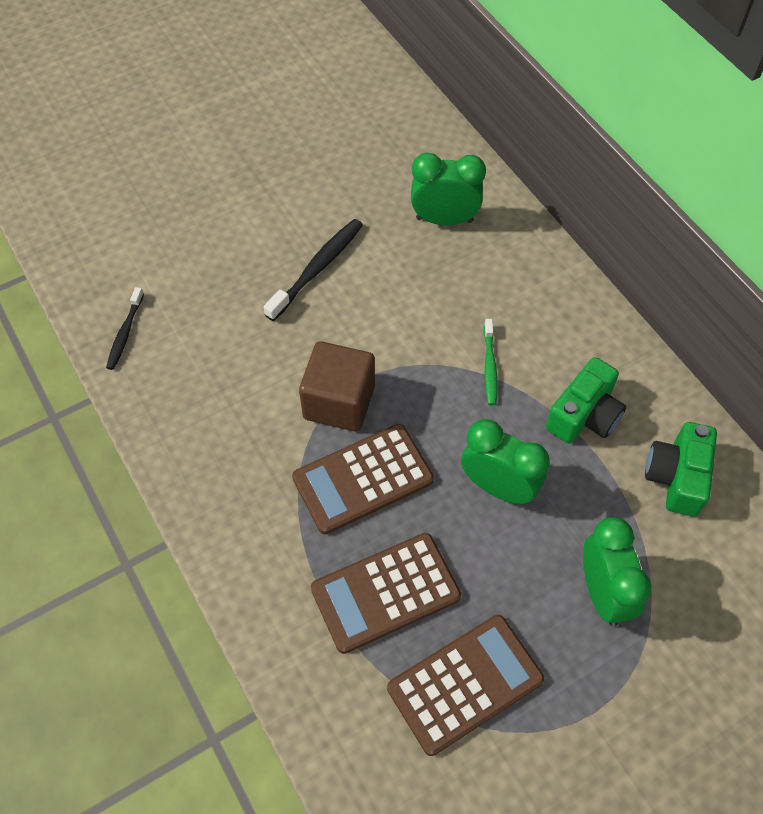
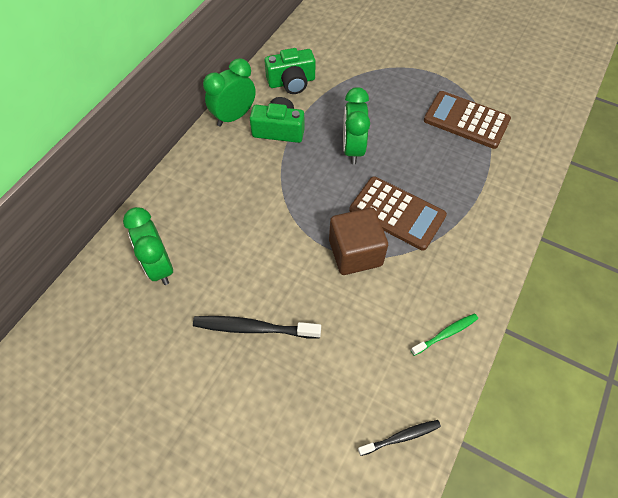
camera: 120 degrees left, 0 degrees up
brown calculator [311,533,461,654] -> none
green toothbrush [484,319,498,405] -> green toothbrush moved to [411,314,478,356]
green clock [583,517,651,626] -> green clock moved to [203,58,256,127]

